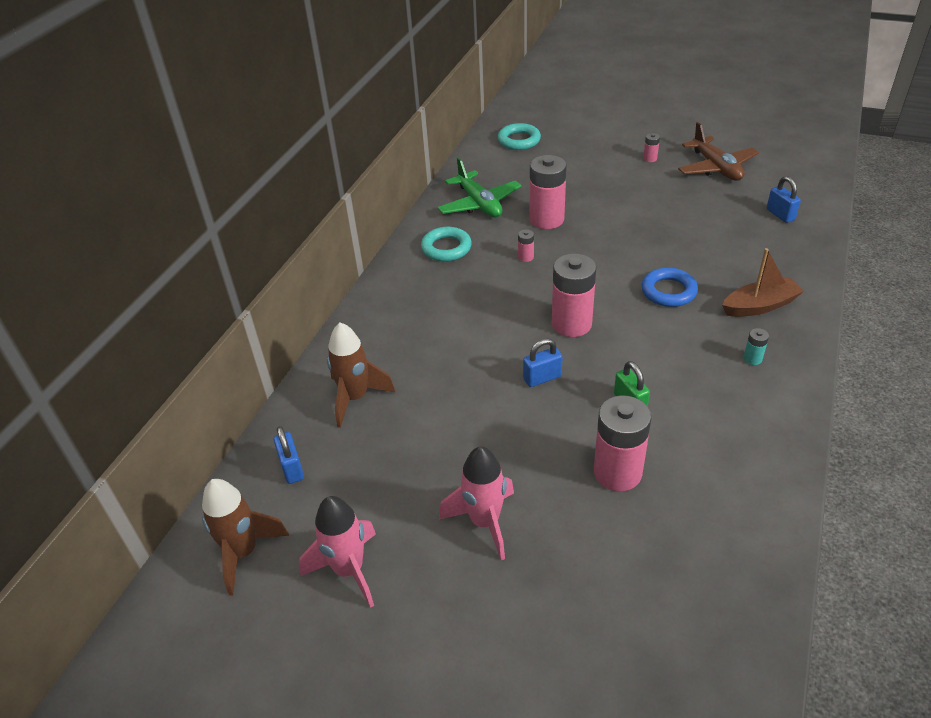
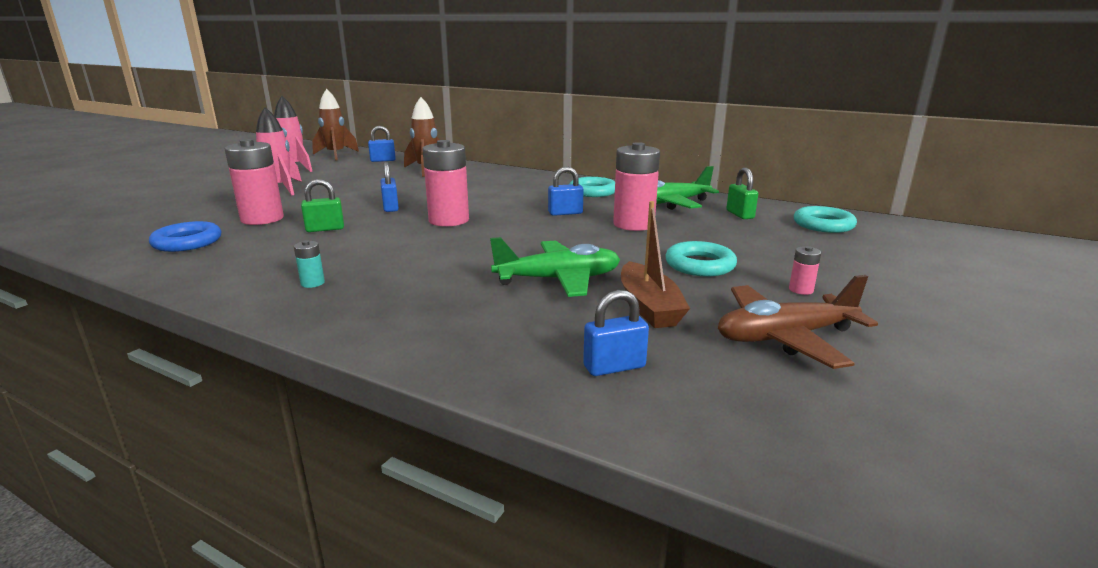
camera: 95 degrees right, 20 degrees down
pink battery [518,229,534,262] -> blue padlock [548,167,584,216]
blue ring [641,268,698,307] -> blue ring moved to [149,221,221,252]
brown boat [722,248,804,317] -> brown boat moved to [621,201,690,328]
none -> green plane [490,237,620,297]
none -> turquoise ring [665,241,737,277]
none -> green padlock [726,168,758,219]

